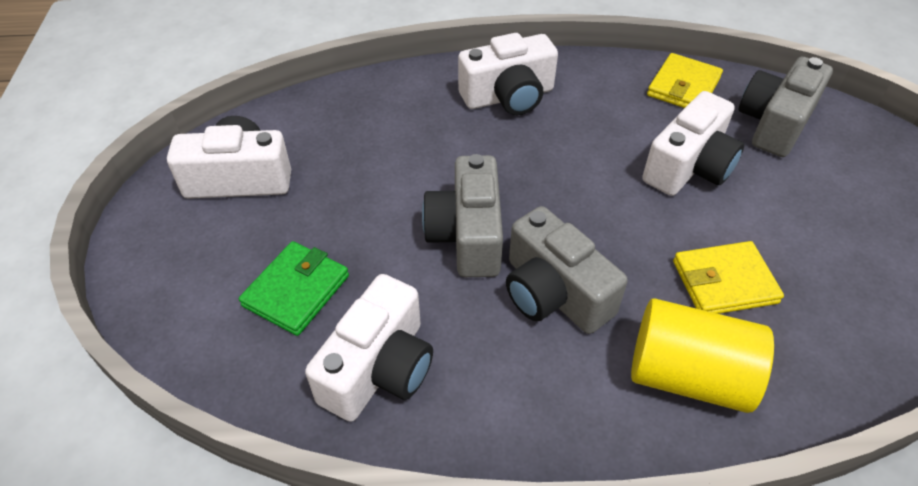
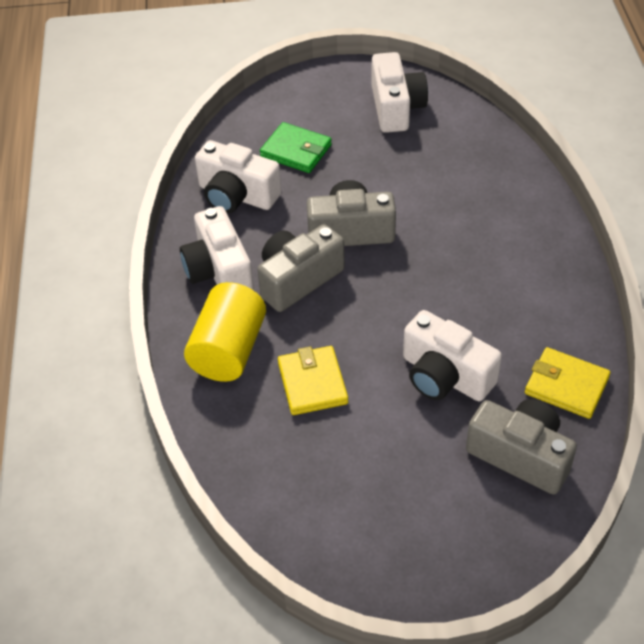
camera: 90 degrees right, 0 degrees up
white camera [458,33,558,115] -> white camera moved to [180,206,254,291]

